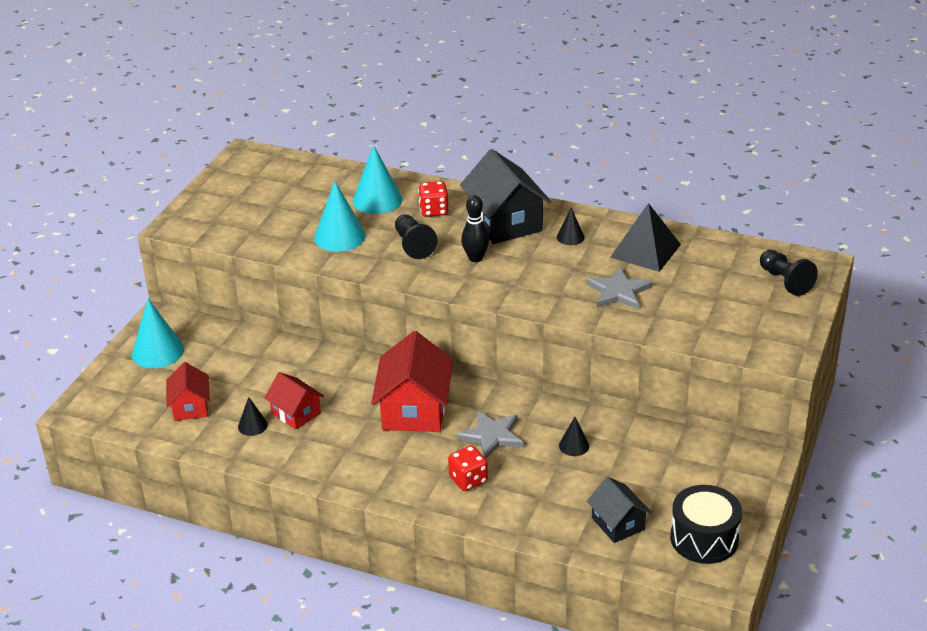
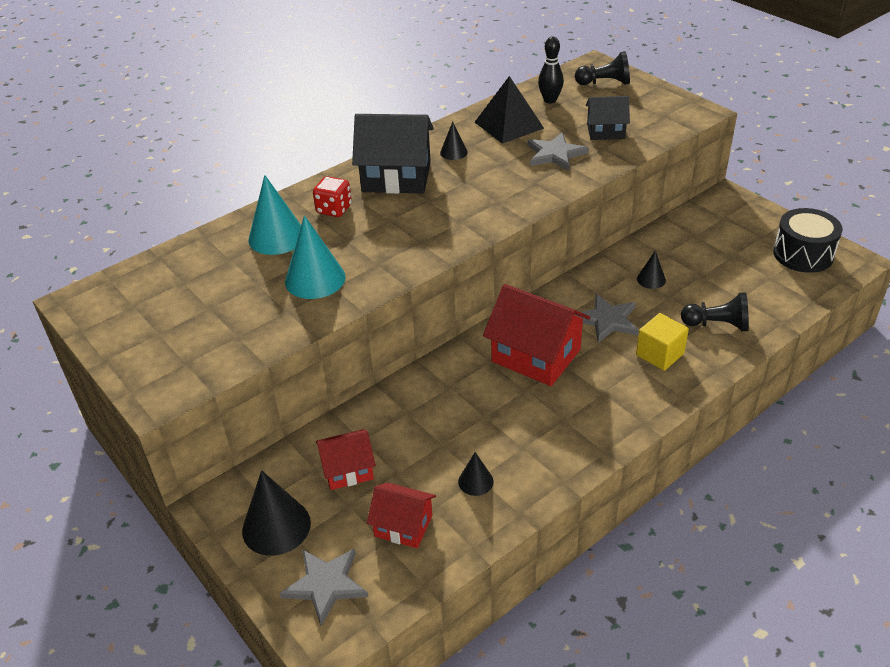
camera: 60 degrees left, 5 degrees up
turquoise cone [132,299,184,368] -> black cone [242,470,311,556]
red house [264,372,324,430] -> red house moved to [316,429,376,490]
black pawn [395,214,438,259] -> black pawn moved to [681,292,749,331]
red dice [448,446,488,491] -> yellow cube [636,313,689,371]
black bowling pin [461,195,489,262] -> black bowling pin moved to [538,37,564,104]
black house [587,477,652,543] -> black house moved to [586,96,630,140]
none -> grey star [279,548,368,626]

